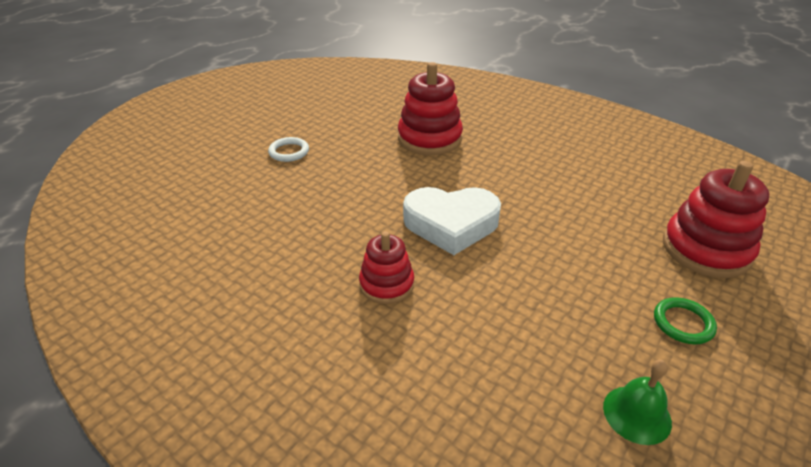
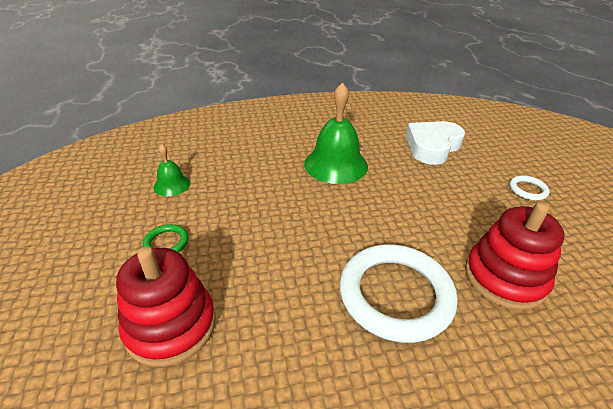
camera: 130 degrees right, 0 degrees up
red stacking toy [359,231,414,304] -> green bell [304,82,368,184]
white heart [403,187,501,255] -> white heart moved to [406,121,465,165]
none -> white ring [339,244,458,343]

